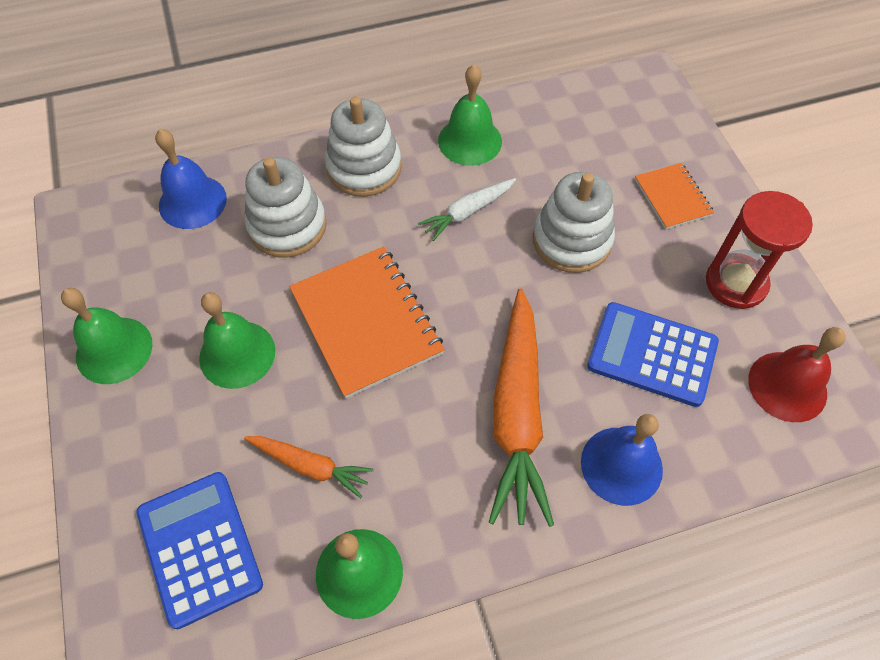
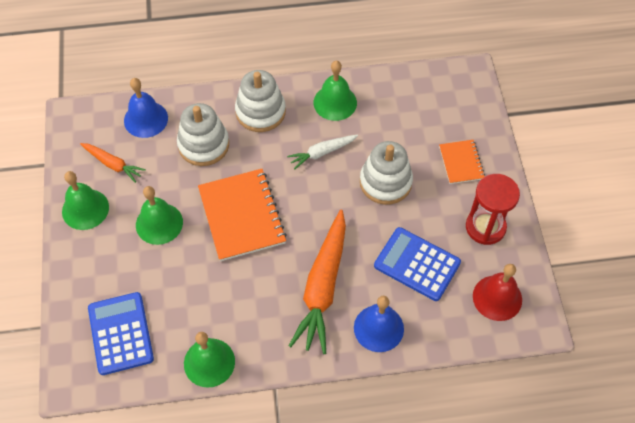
camera: 10 degrees right, 0 degrees up
orange carrot [244,436,374,498] -> orange carrot moved to [80,143,146,183]

